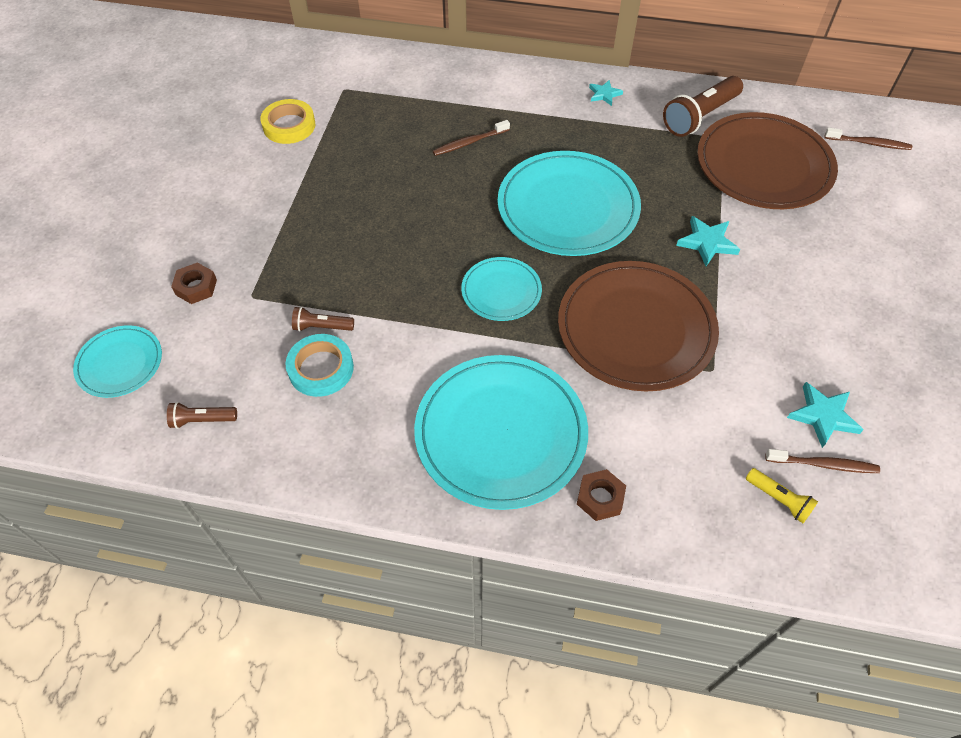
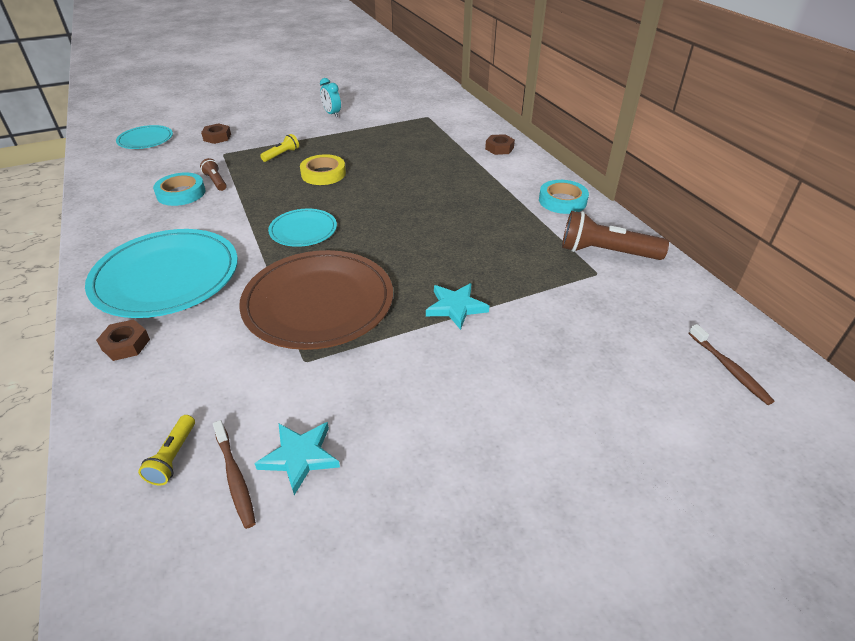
camera: 55 degrees right, 15 degrees down
brown flashlight [167,402,237,429] -> none
yellow tape [260,99,316,144] -> yellow tape moved to [300,154,346,185]
brown toothbrush [433,120,510,156] -> none
turquoise plate [498,151,641,256] -> none
turquoise star [589,80,623,106] -> turquoise tape [539,180,589,214]
brown plate [697,112,838,209] -> none
none -> yellow flashlight [260,134,299,162]
none -> turquoise clock [320,78,341,117]
none -> brown nut [485,134,515,155]

